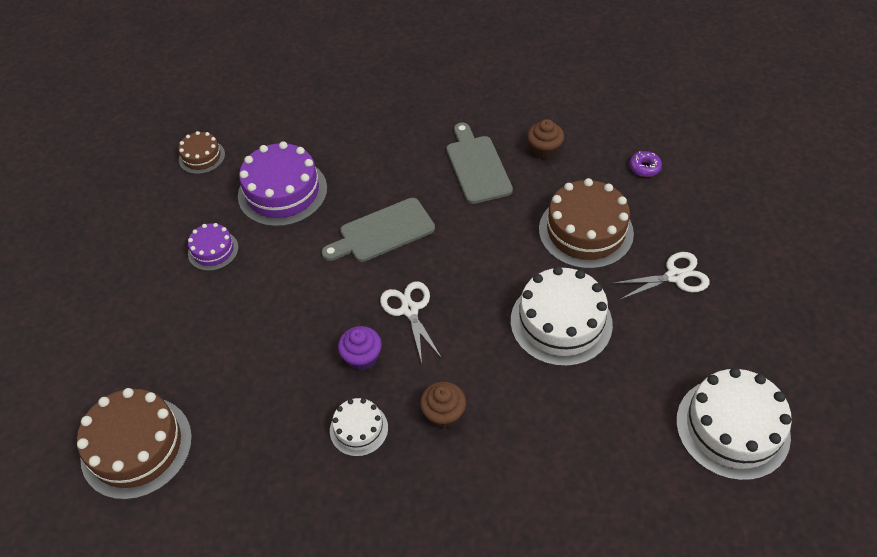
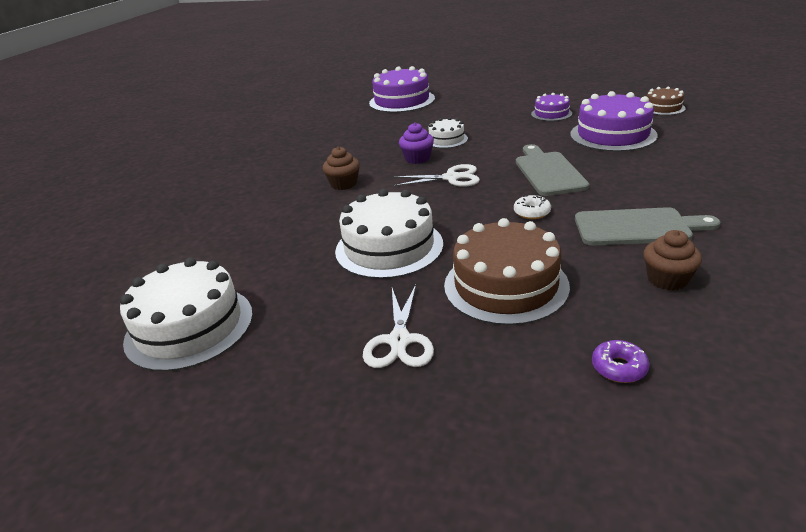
camera: 110 degrees right, 20 degrees down
brown cake [77,388,192,500] -> purple cake [369,66,435,113]
white cake [330,398,388,457] -> white cake moved to [429,117,468,148]
none -> white donut [514,195,551,219]

